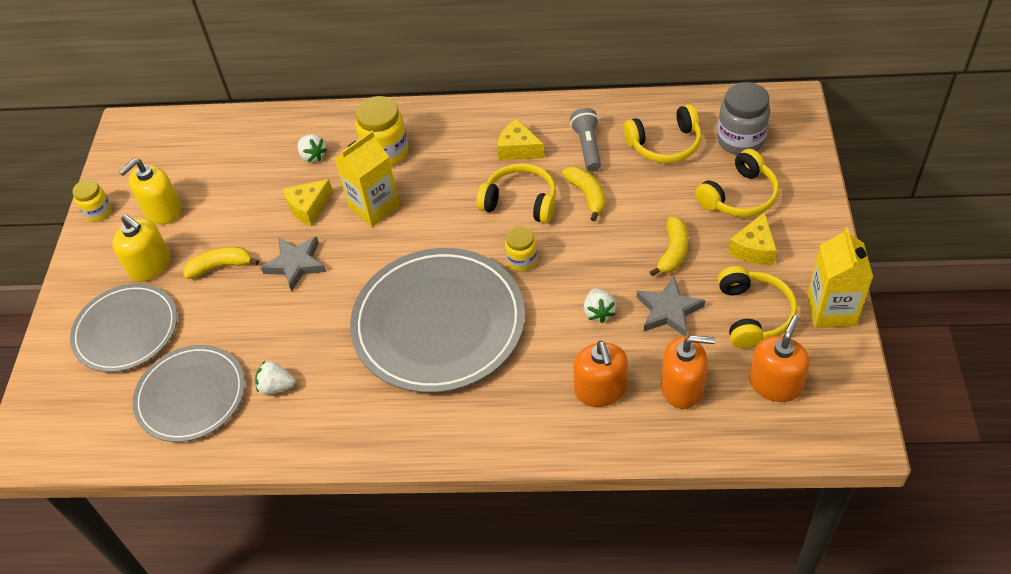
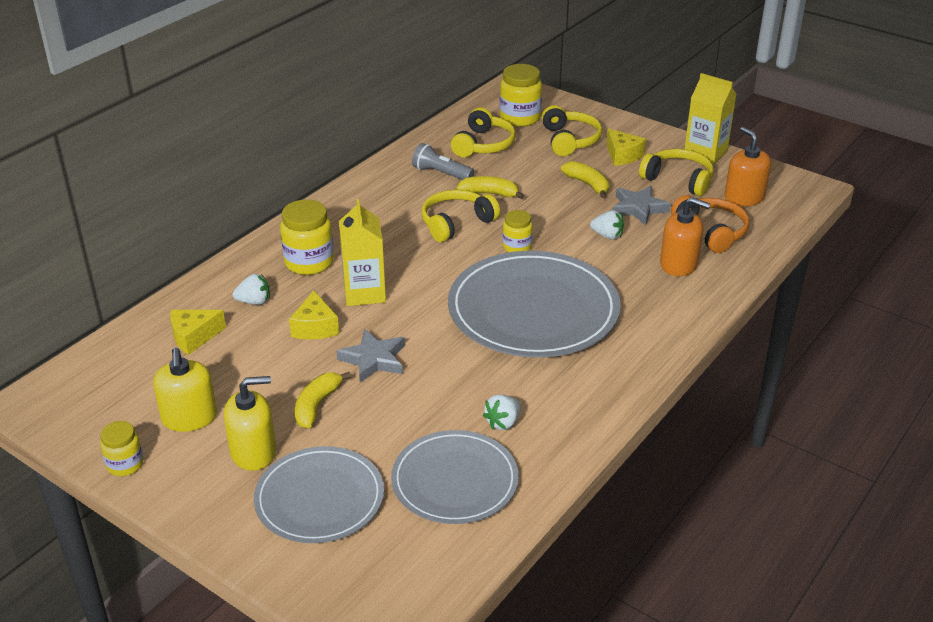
camera: 60 degrees left, 15 degrees down
yellow cheese [497,119,544,160] -> yellow cheese moved to [170,310,226,355]
orange soap dispenser [661,335,715,409] -> orange headphones [671,195,749,253]
grey jar [717,82,771,155] -> yellow jar [499,64,542,127]

